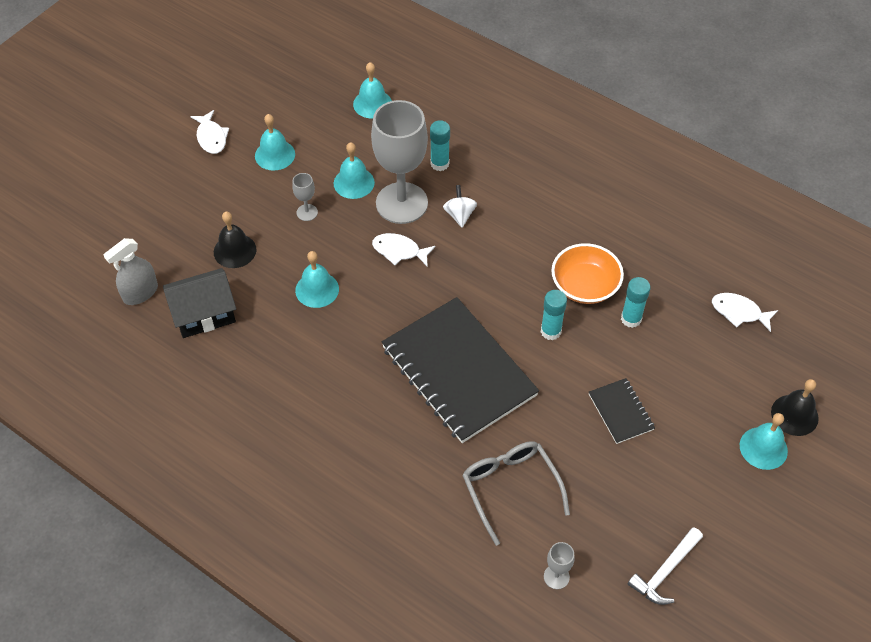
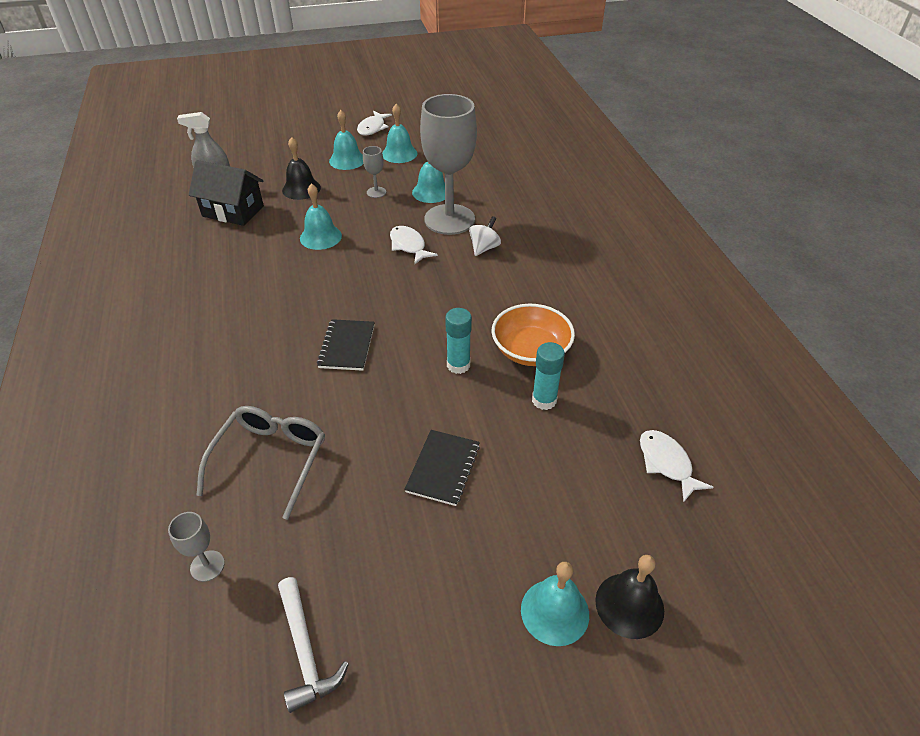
camera: 40 degrees right, 10 degrees down
turquoise bell [353,62,392,118] -> turquoise bell moved to [329,110,363,170]
black notebook [382,297,539,443] -> black notebook [317,319,375,371], size x0.44
turquoise glue stick [430,120,450,171] -> none
white hammer [628,527,703,605] -> white hammer turned 105 degrees counterclockwise [278,577,349,713]

